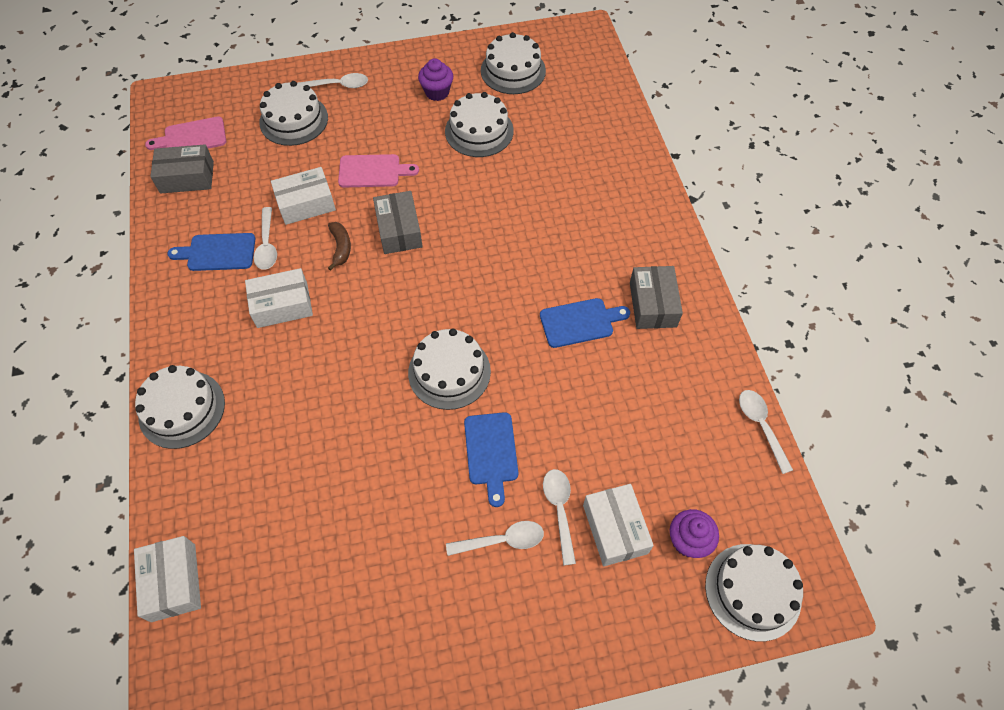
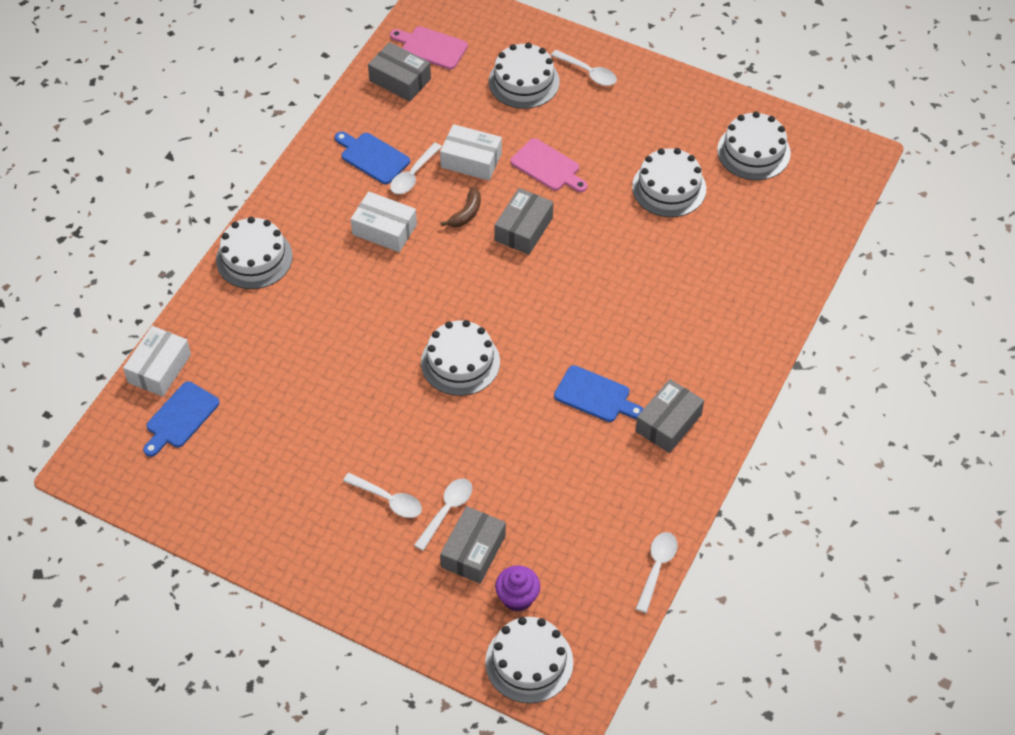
camera: 40 degrees right, 5 degrees down
purple cupcake [418,58,453,101] -> none
blue cutting board [464,412,518,507] -> blue cutting board moved to [143,381,220,457]
white box [583,484,654,566] -> grey box [440,506,506,584]

